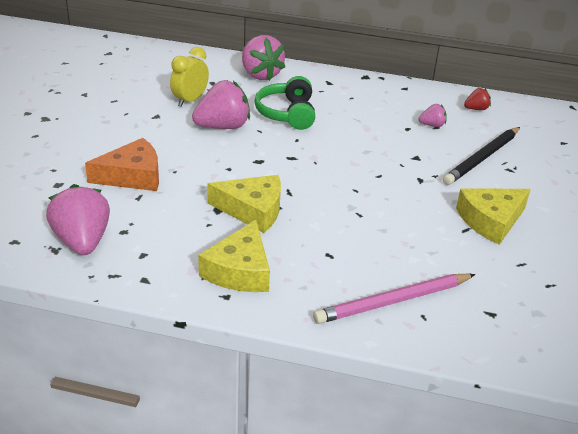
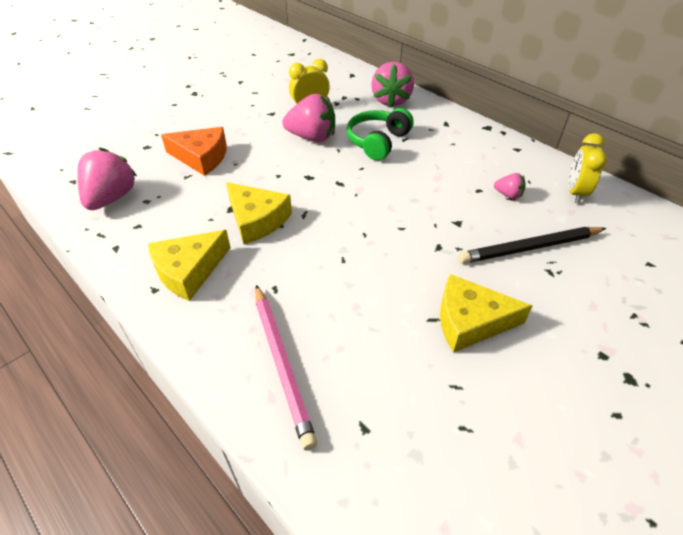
camera: 35 degrees right, 10 degrees up
pink pencil [313,274,475,324] -> pink pencil turned 120 degrees counterclockwise [255,285,317,450]
red strawberry [464,88,491,110] -> yellow clock [569,133,607,204]

